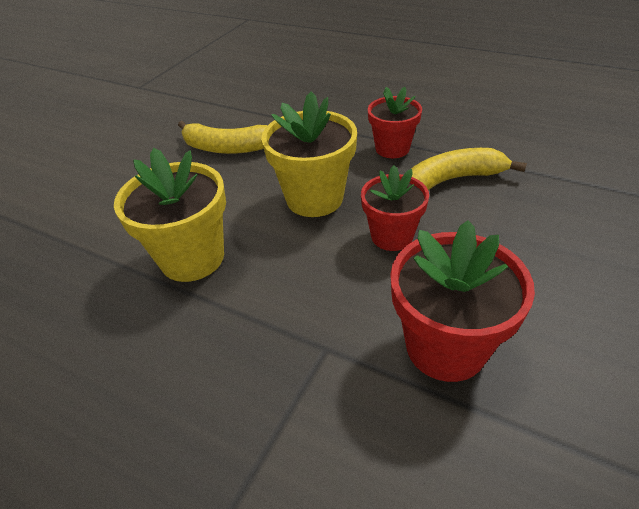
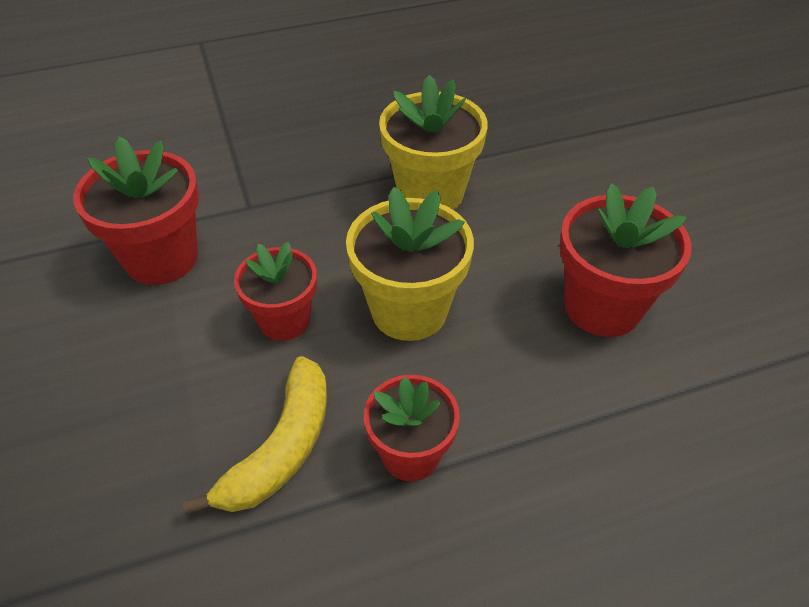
camera: 130 degrees right, 5 degrees up
yellow banana [178,121,268,154] -> red flower pot [559,183,692,337]

